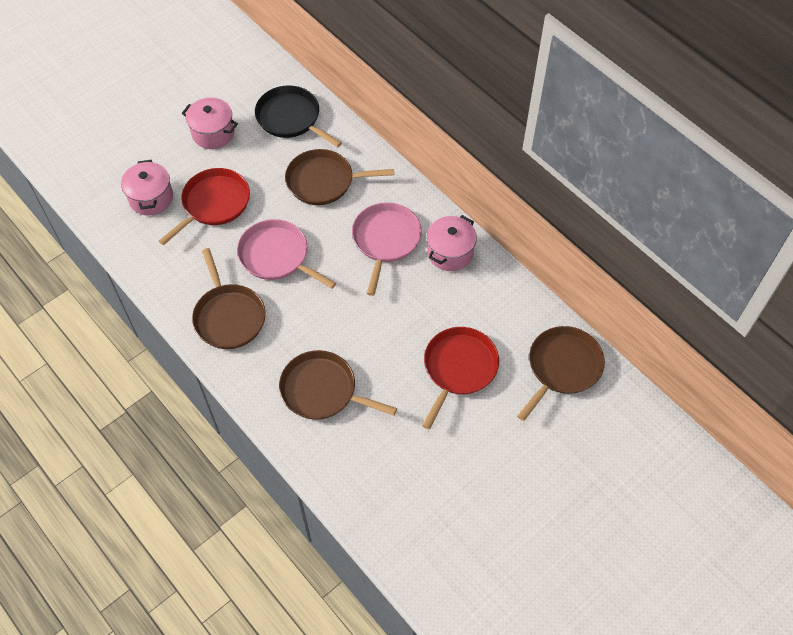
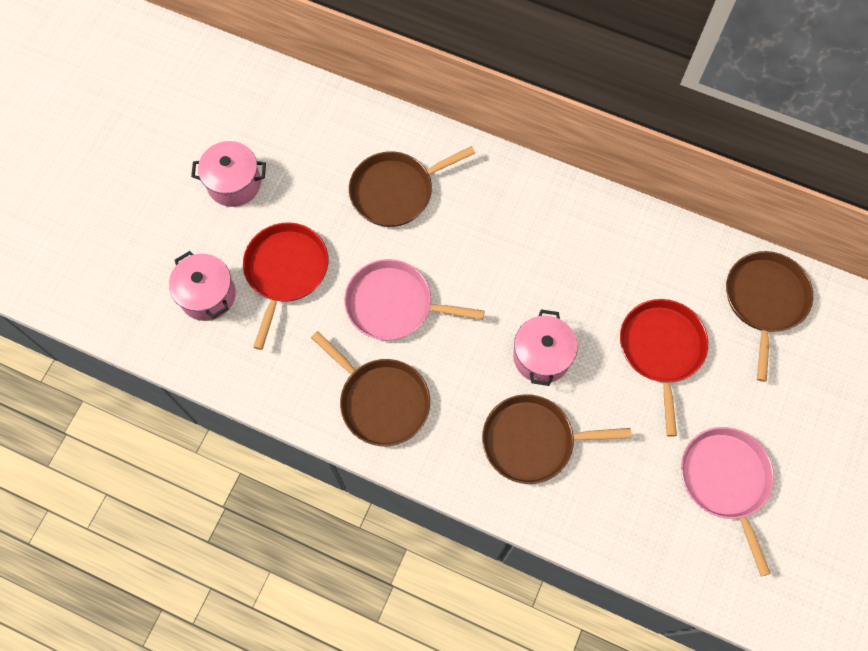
camera: 25 degrees left, 10 degrees up
black pan [255,85,342,147] -> none
pink pan [352,202,422,296] -> pink pan moved to [681,427,774,577]
pink pot [427,215,477,271] -> pink pot moved to [513,310,578,386]

